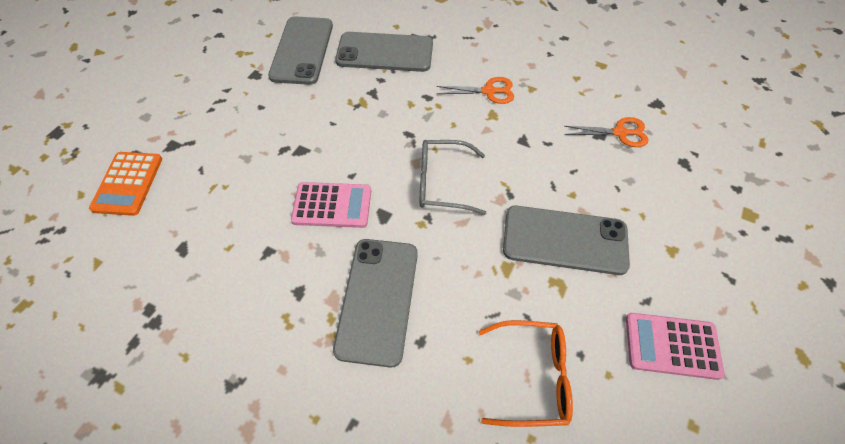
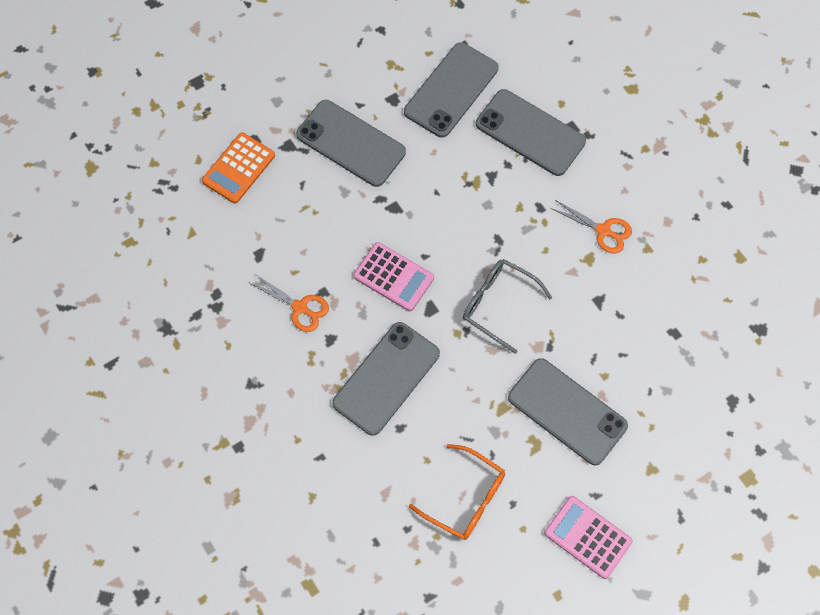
camera: 30 degrees right, 10 degrees up
orange scissors [564,117,648,147] -> orange scissors moved to [250,274,329,332]
none -> grey phone [296,100,406,187]

